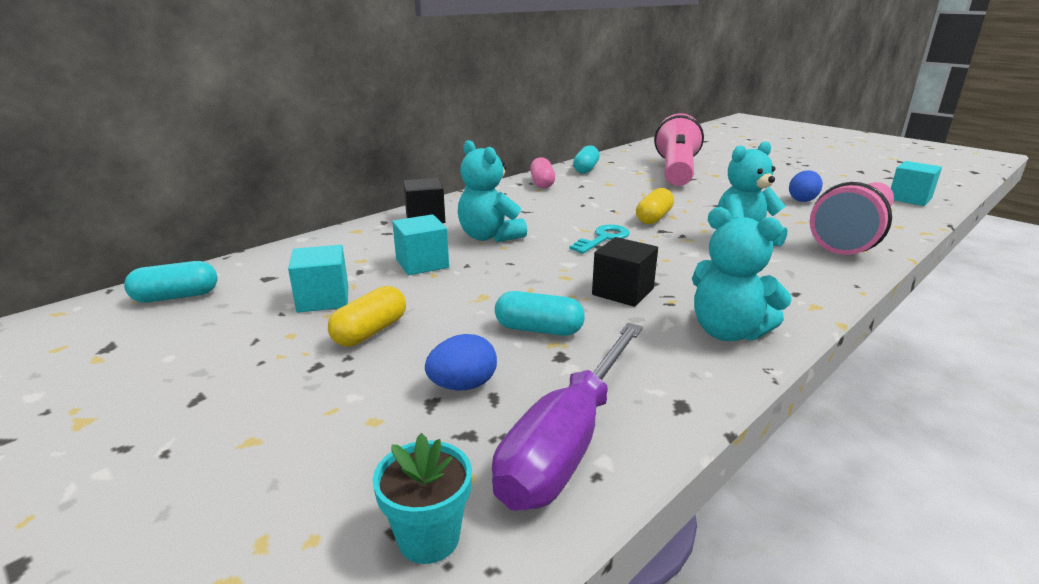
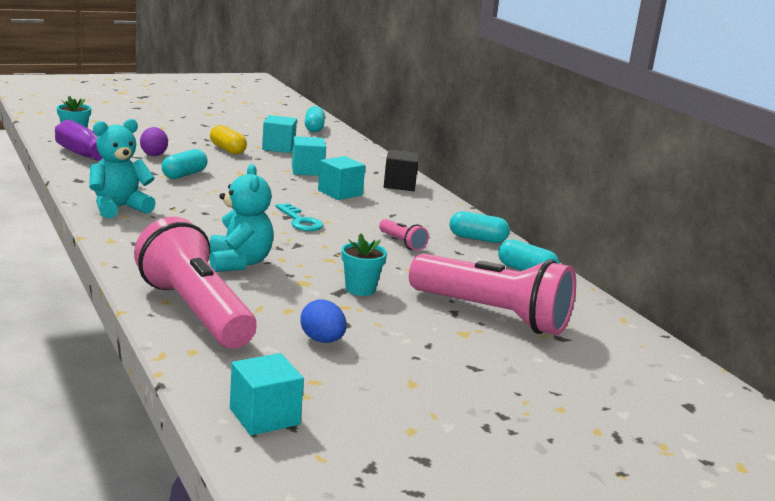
camera: 105 degrees right, 5 degrees down
blue egg [425,334,497,390] -> purple egg [140,127,168,156]
turquoise teddy bear [458,140,527,242] -> turquoise cube [318,156,365,200]
pink capsule [530,157,555,188] -> turquoise capsule [450,211,510,243]
black cube [592,237,658,307] -> none
yellow capsule [636,188,674,224] -> none
none -> turquoise flower pot [341,233,387,296]
none -> pink flashlight [379,219,429,251]

